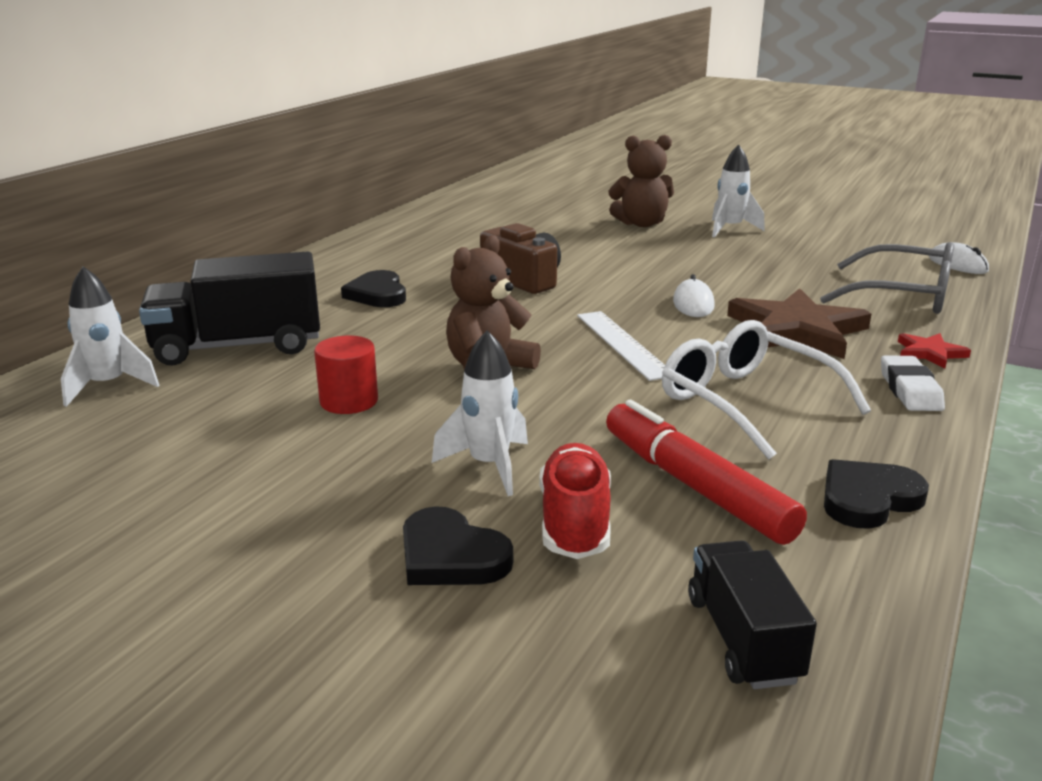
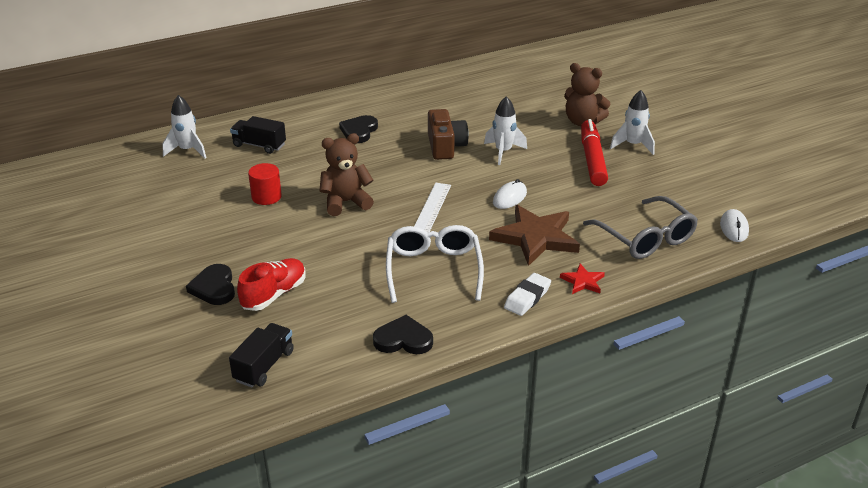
camera: 35 degrees right, 10 degrees up
black truck [139,251,320,365] -> black truck [230,116,286,154], size x0.59
white rocket [432,330,528,496] -> white rocket moved to [484,96,527,165]
red marker [606,400,807,545] -> red marker moved to [581,119,608,186]

